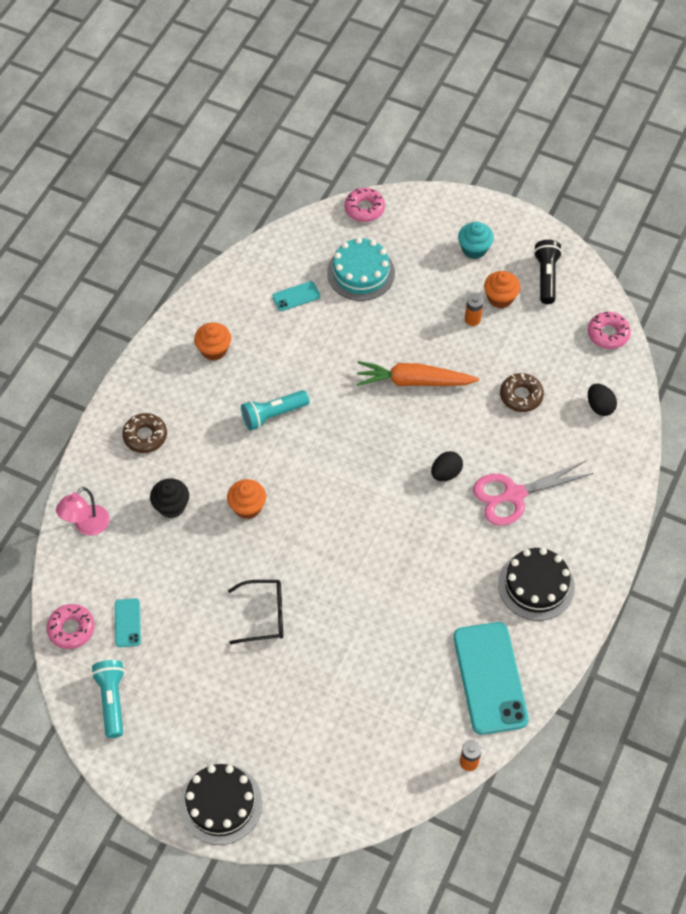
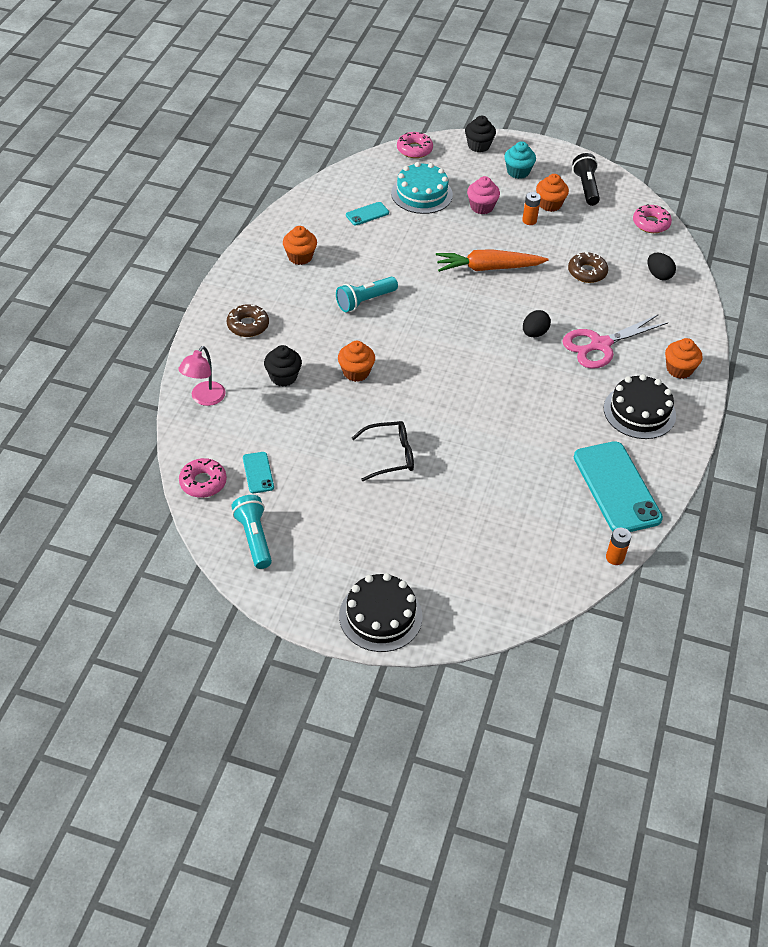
camera: 10 degrees left, 10 degrees down
none -> black cupcake [465,116,496,153]
none -> pink cupcake [467,176,500,214]
none -> orange cupcake [665,338,703,379]

